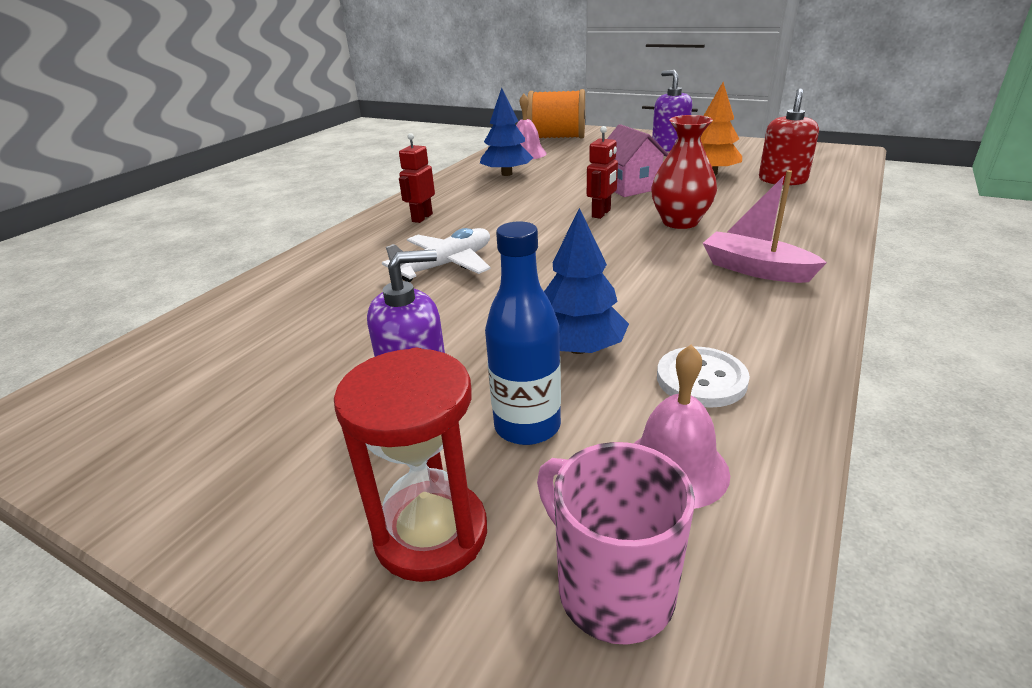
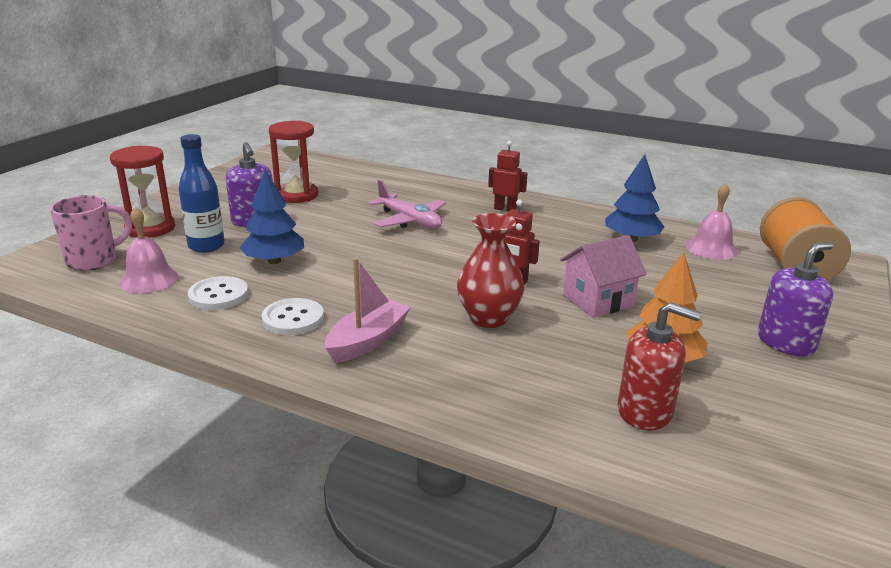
camera: 85 degrees right, 5 degrees down
white plane [382,228,491,282] -> pink plane [368,180,446,229]
none -> white button [262,298,324,335]
none -> red hourglass [269,121,318,203]

